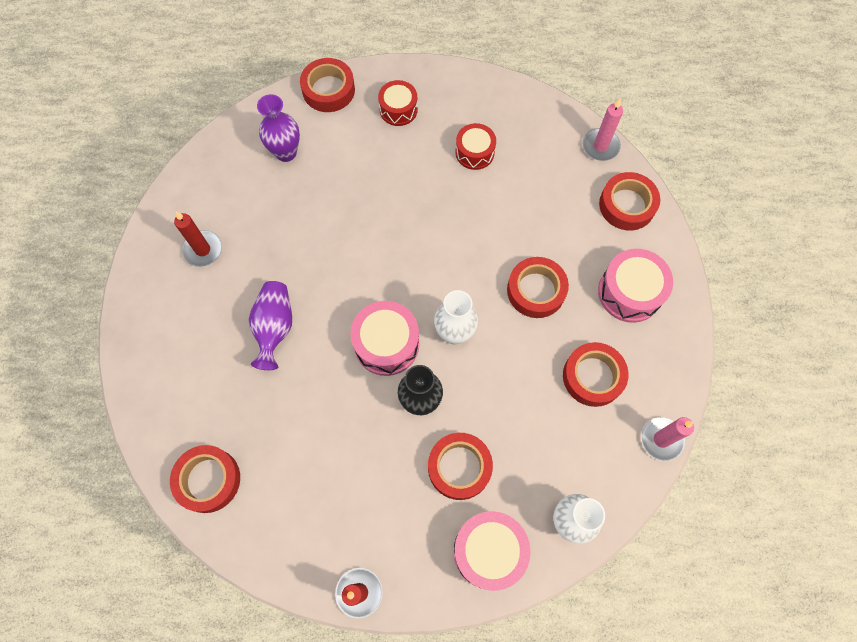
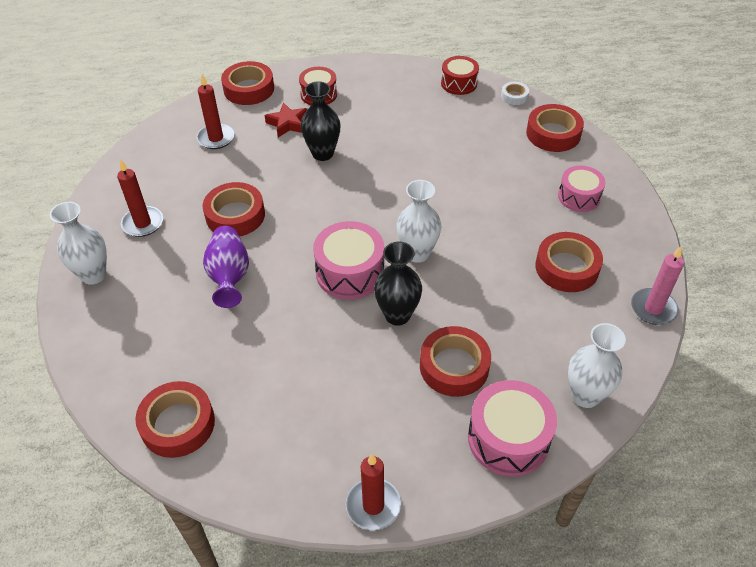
camera: 10 degrees left, 20 degrees down
purple vase [257,94,300,162] -> red candle [197,74,234,149]
red drum [455,123,496,170] -> red drum moved to [441,56,479,95]
red tape [507,257,569,318] -> red tape moved to [203,182,265,237]
pink candle [582,99,623,161] -> white tape [501,82,529,105]
pink drum [598,249,673,323] -> pink drum [558,166,605,212], size x0.66
none -> white vase [50,202,107,285]
none -> red star [265,102,307,137]
none -> black vase [301,81,340,161]

